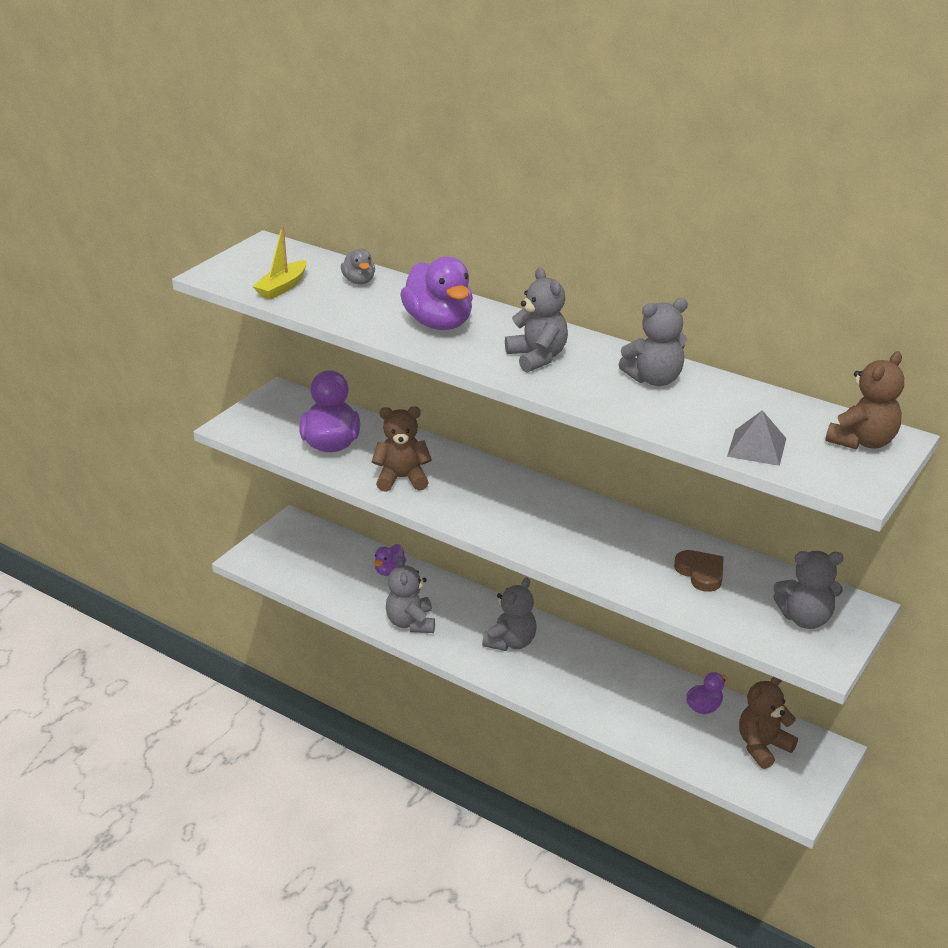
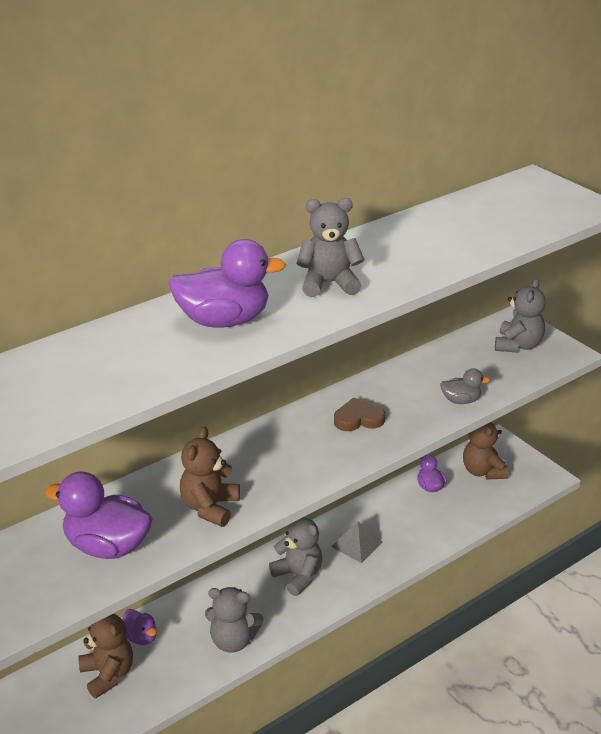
camera: 70 degrees left, 0 degrees up
yellow boat [252,226,307,299] -> none
grey duck [341,248,375,285] -> grey duck moved to [440,368,490,404]
grey teddy bear [618,298,688,386] -> none
brown heart [674,550,724,592] -> brown heart moved to [334,398,385,431]
grey pyramid [727,410,786,466] -> grey pyramid moved to [331,521,383,563]
brown teddy bear [825,351,904,450] -> brown teddy bear moved to [78,614,133,698]

